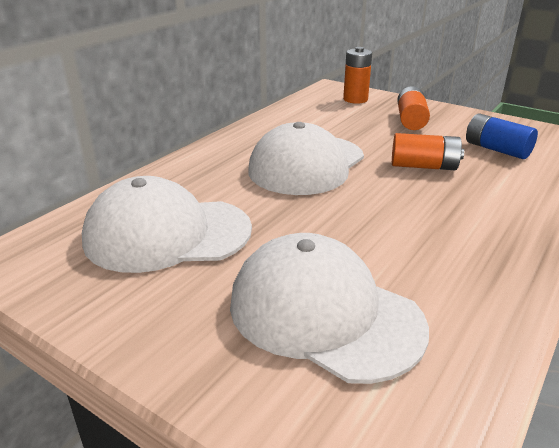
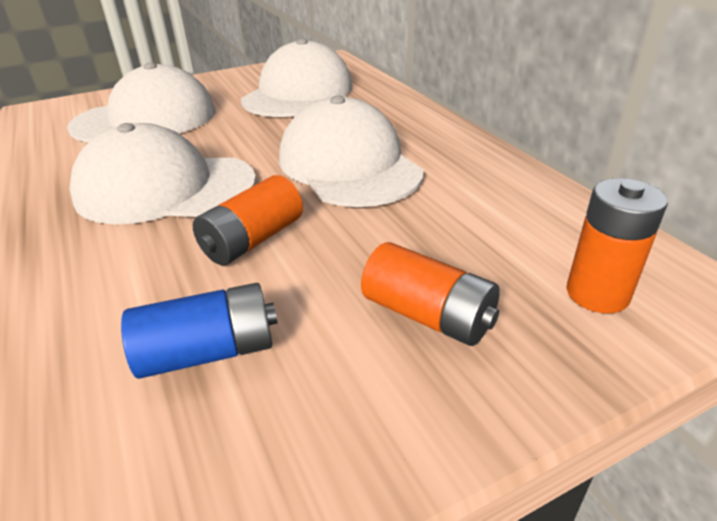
camera: 120 degrees right, 5 degrees up
none -> white cap [69,123,256,224]

